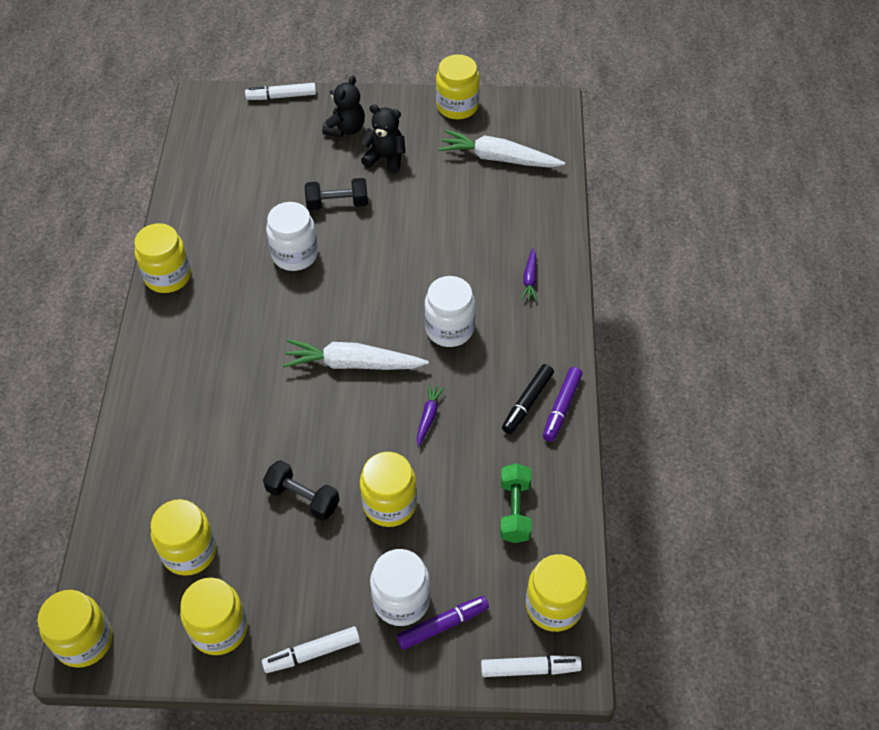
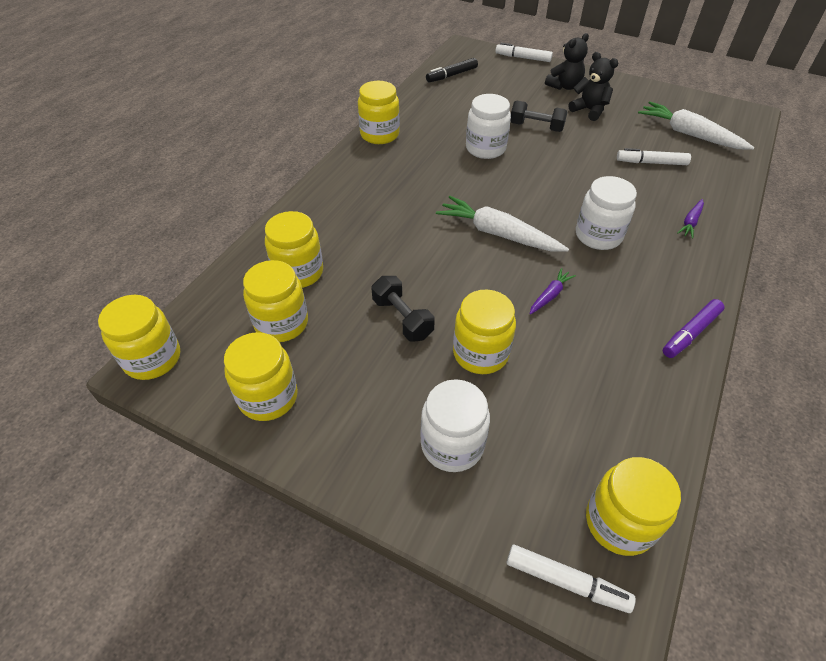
camera: 25 degrees right, 5 degrees down
white marker [262,626,360,673] -> white marker moved to [617,148,691,165]
purple marker [396,596,489,650] -> none
yellow jar [436,54,480,119] -> yellow jar moved to [265,211,323,288]
green dumbbell [500,463,532,543] -> none
black marker [502,364,554,434] -> black marker moved to [426,58,478,83]

